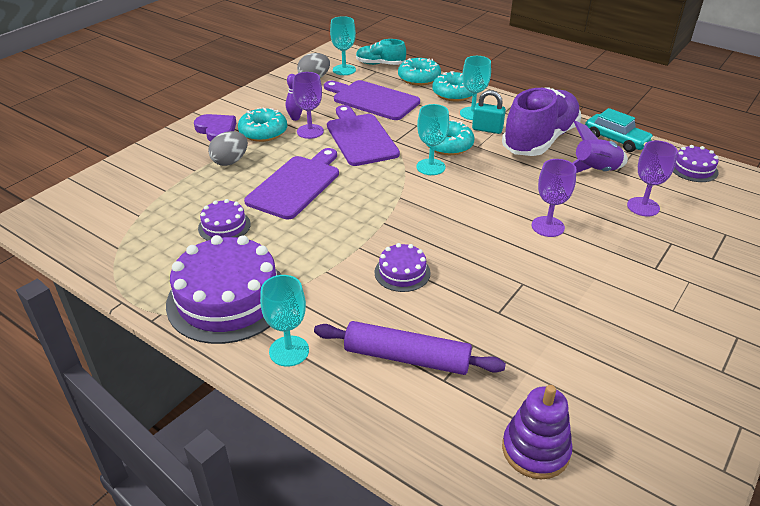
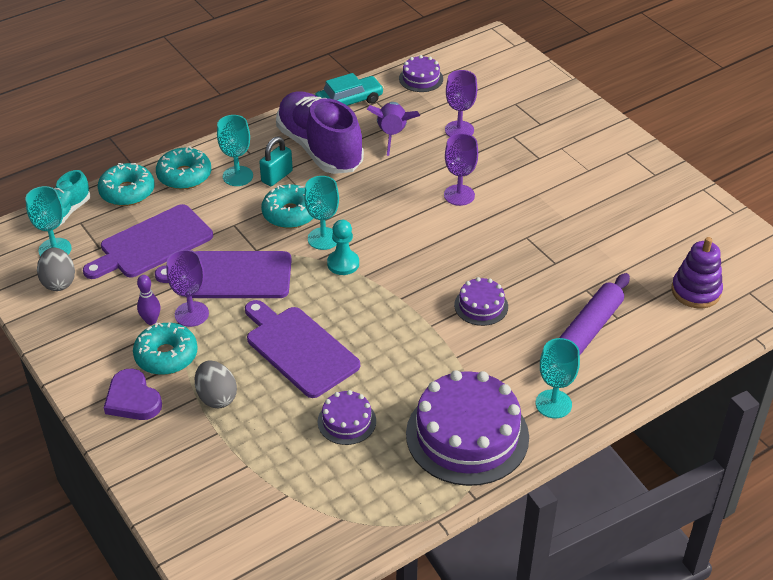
camera: 70 degrees left, 5 degrees up
purple heart [194,114,236,141] -> purple heart turned 105 degrees counterclockwise [104,369,162,420]
none -> turquoise pawn [327,220,359,275]

